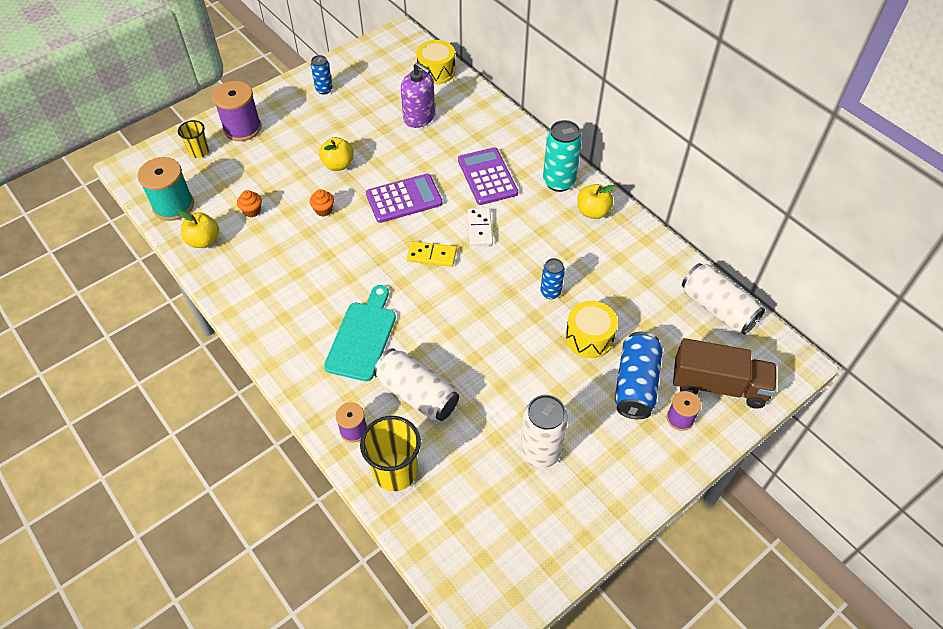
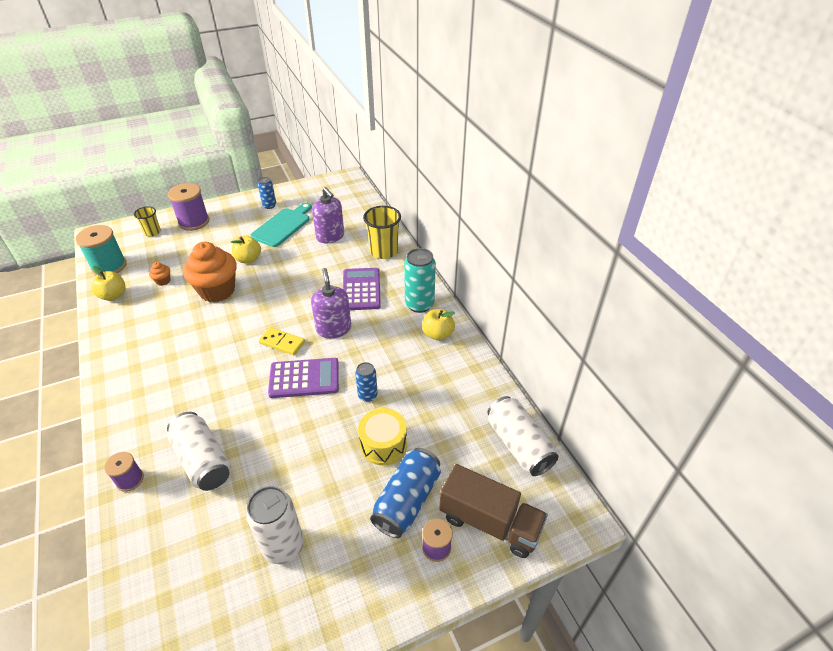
camera: 15 degrees right, 10 degrees down
orange cupcake [310,189,334,217] -> orange cupcake [183,242,236,302], size x2.45
turquoise cutting board [324,285,396,381] -> turquoise cutting board moved to [251,203,312,247]
yellow cup [360,416,421,491] -> yellow cup moved to [363,206,401,259]
purple calculator [366,174,443,223] -> purple calculator moved to [268,358,339,398]
yellow drum [416,40,455,84] -> none
white domino [468,208,493,246] -> purple soap dispenser [311,268,351,338]

